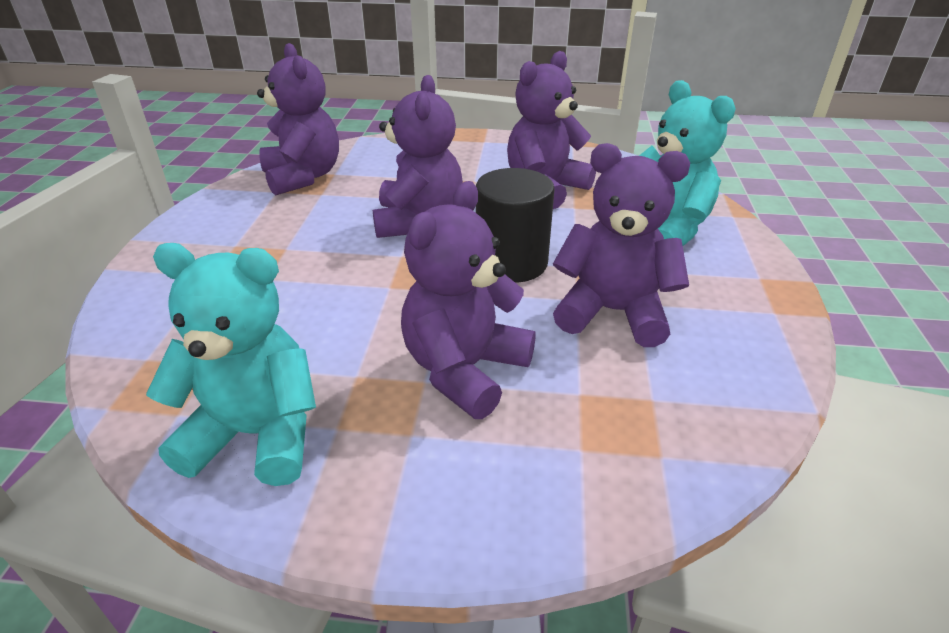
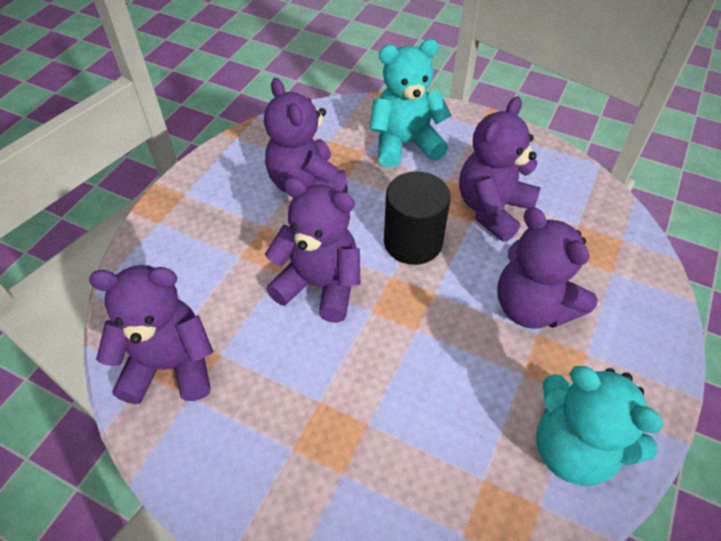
camera: 70 degrees left, 15 degrees up
turquoise teddy bear [146,243,316,486] -> turquoise teddy bear turned 75 degrees counterclockwise [536,366,663,486]

